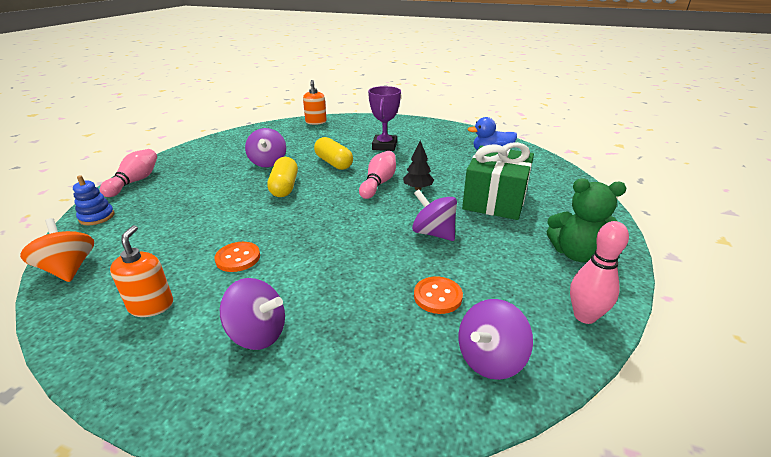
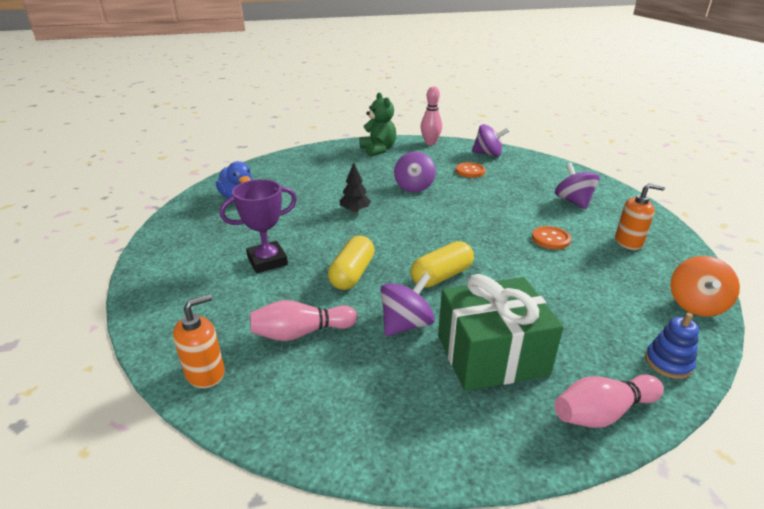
camera: 125 degrees left, 0 degrees up
orange soap dispenser [110,225,173,317] -> orange soap dispenser turned 135 degrees counterclockwise [615,183,665,250]
pink bowling pin [359,151,396,199] -> pink bowling pin moved to [250,300,357,341]
green gift [462,142,534,220] -> green gift moved to [438,274,564,391]

